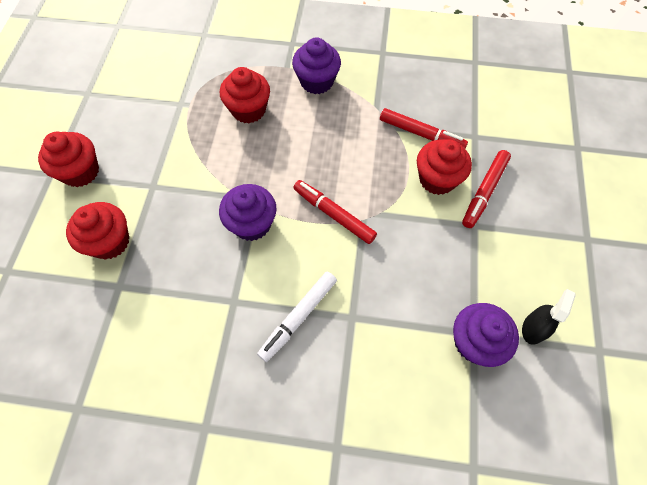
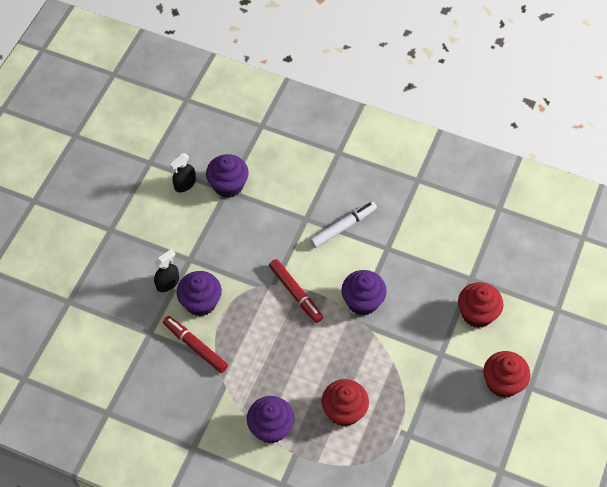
camera: 165 degrees left, 5 degrees down
red cupcake [417,139,472,195] -> purple cupcake [176,271,222,316]
red marker [462,150,511,228] -> black spray bottle [154,249,179,292]

